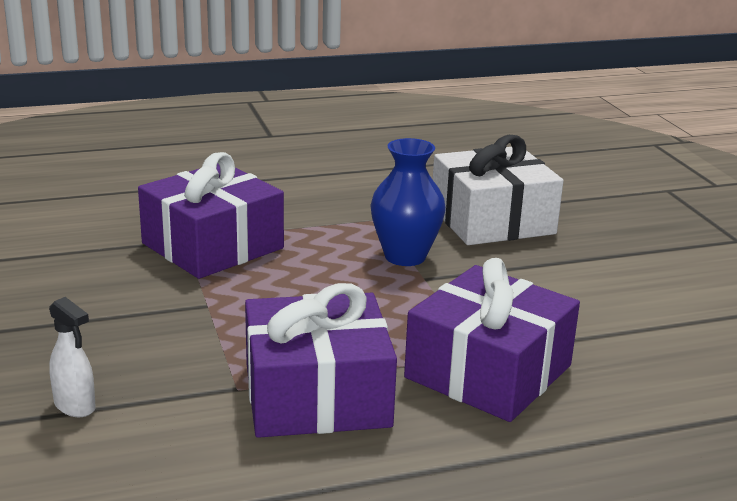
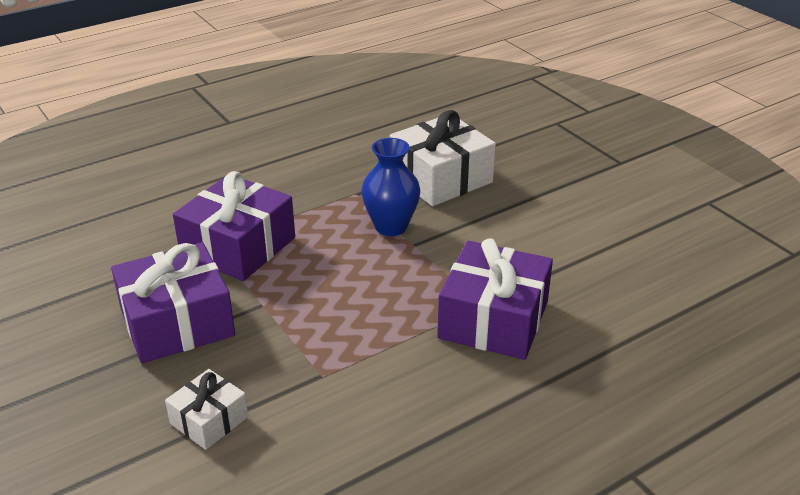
camera: 15 degrees left, 10 degrees up
white spray bottle [49,297,96,417] -> white gift [165,369,249,450]
purple gift [245,283,397,438] -> purple gift moved to [111,242,235,364]

